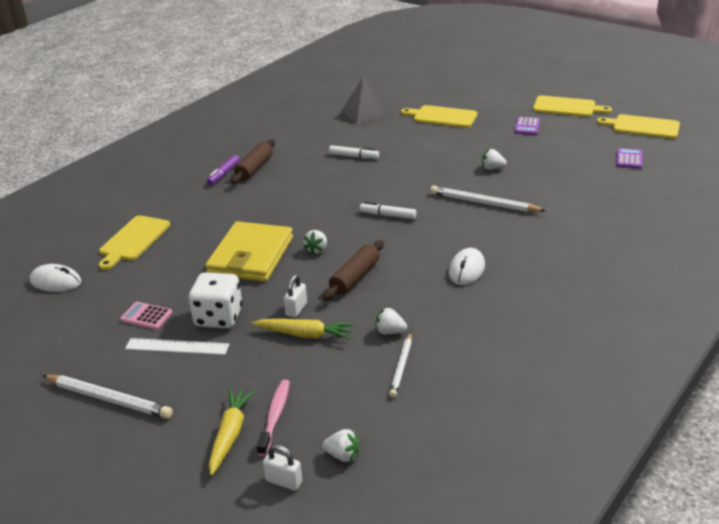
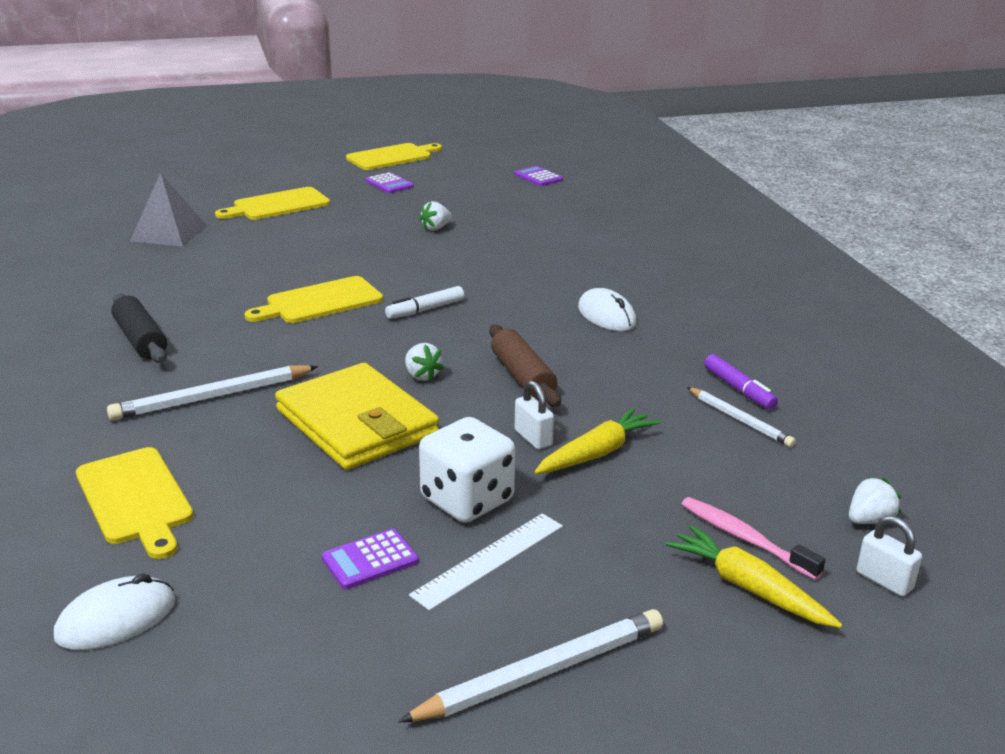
camera: 55 degrees left, 5 degrees down
pink calculator [120,302,172,330] -> purple calculator [322,529,419,589]
purple marker [206,155,240,185] -> purple marker moved to [704,354,778,410]
brown rolling pin [231,139,275,184] -> black rolling pin [111,293,167,363]
white padlock [263,444,302,491] -> white padlock turned 75 degrees clockwise [857,516,922,596]
white marker [329,145,379,159] -> none
white strawberry [376,307,407,335] -> none
white pencil [430,185,546,212] -> white pencil moved to [107,365,318,421]
yellow cutting board [597,114,680,139] -> yellow cutting board moved to [244,276,383,323]

